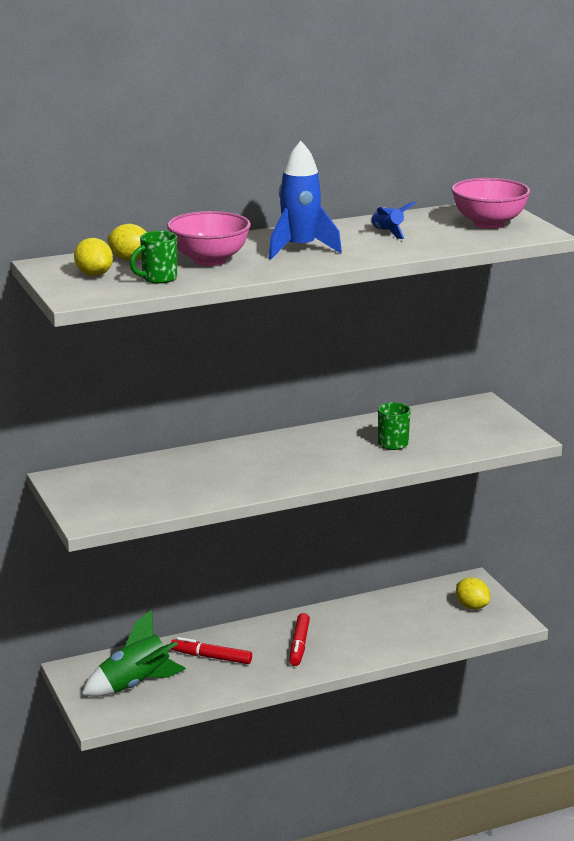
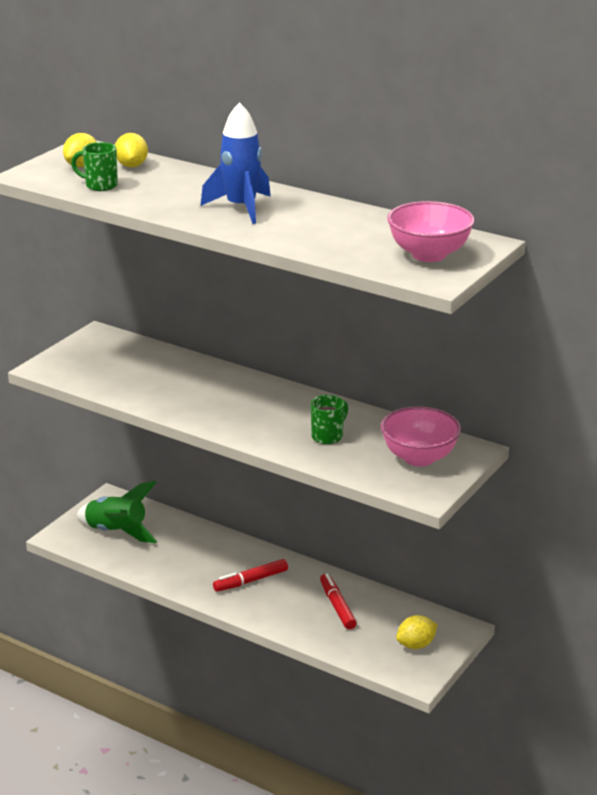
camera: 55 degrees right, 5 degrees up
pink bowl [167,211,251,266] -> pink bowl moved to [381,407,461,466]
red marker [171,637,252,664] -> red marker moved to [320,573,357,629]
blue rocket [371,202,416,239] -> none
yellow lemon [456,577,490,609] -> yellow lemon turned 45 degrees clockwise [396,615,438,649]

